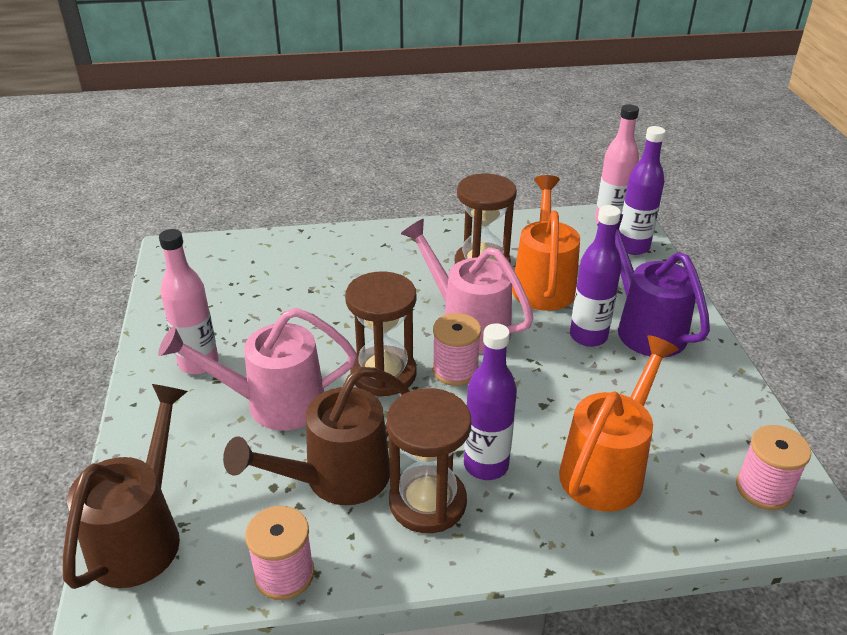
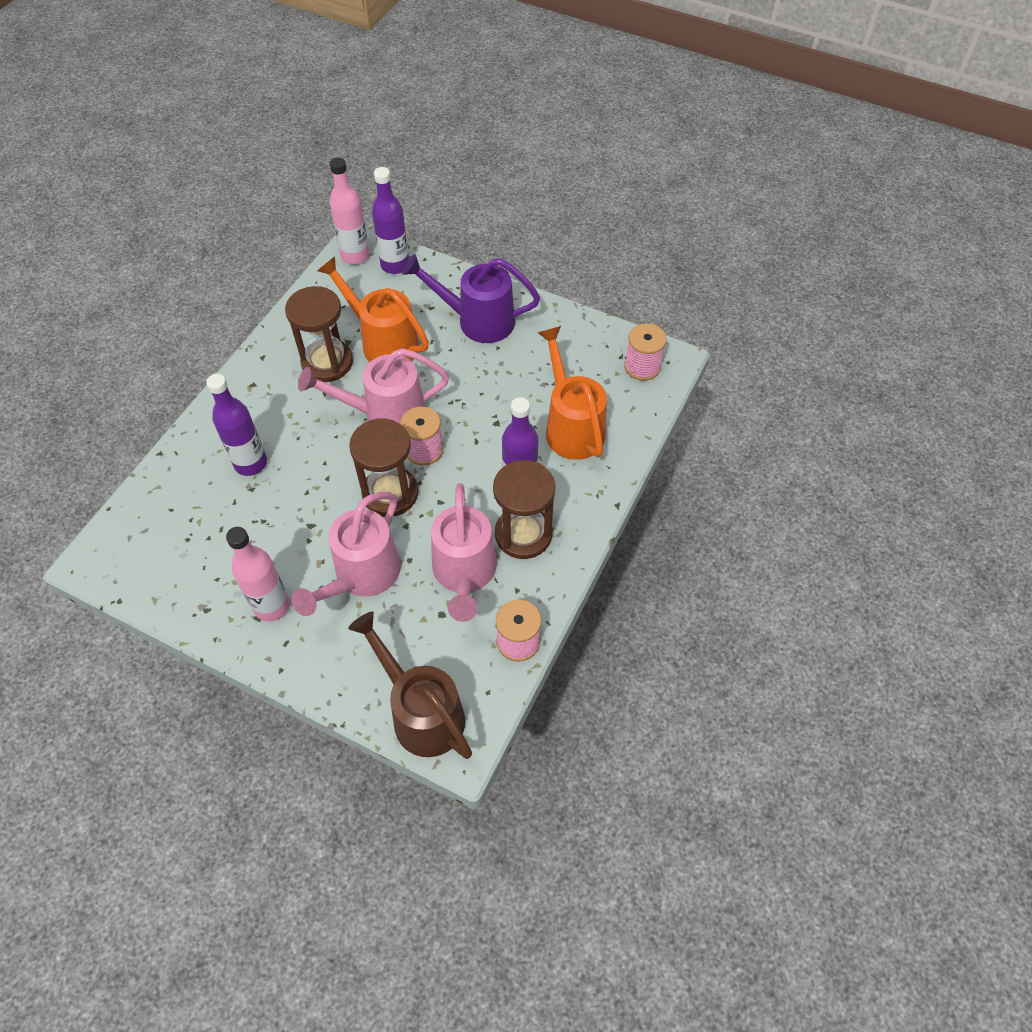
camera: 55 degrees left, 20 degrees up
brown watering can [223,367,410,505] -> pink watering can [431,483,497,622]
purple bottle [570,205,622,347] -> purple bottle moved to [206,374,267,476]

